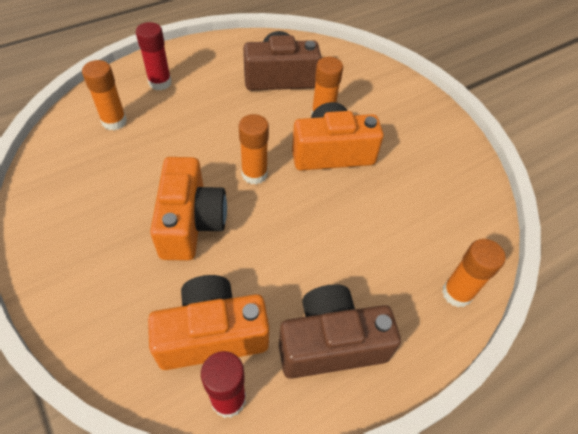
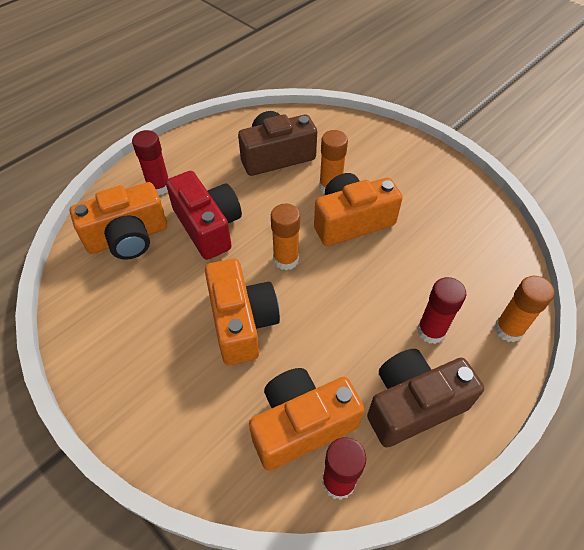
camera: 10 degrees left, 0 degrees up
orange glue stick [82,60,127,131] -> orange camera [70,182,167,260]
none -> red camera [166,171,242,260]
none -> red glue stick [417,277,466,344]

